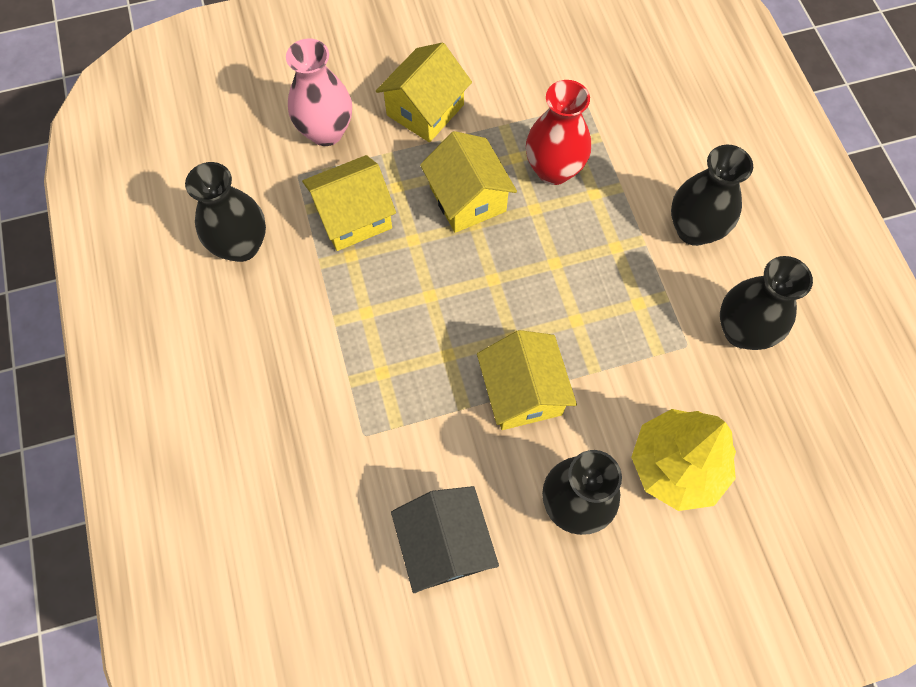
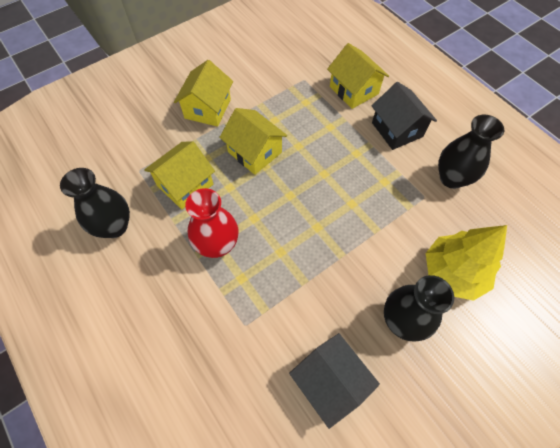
camera: 20 degrees left, 5 degrees down
pink vase [286,38,352,146] -> none
yellow house [477,330,577,430] -> yellow house moved to [327,43,389,109]
red vase [526,80,591,185] -> red vase moved to [185,188,238,258]
black vase [671,145,753,246] -> black house [372,82,437,150]

